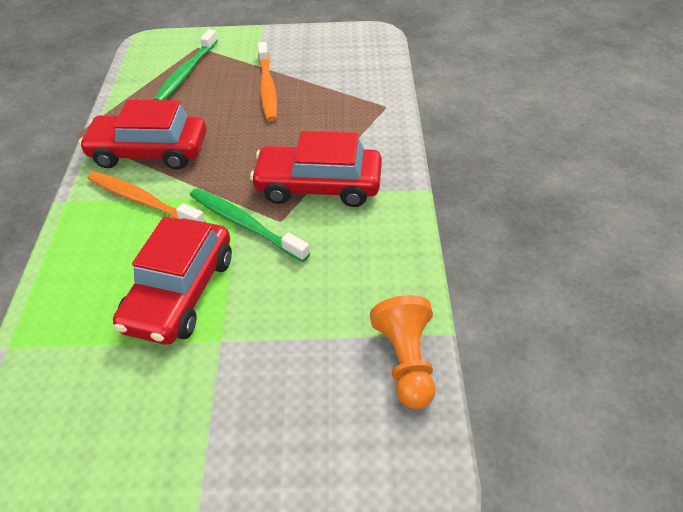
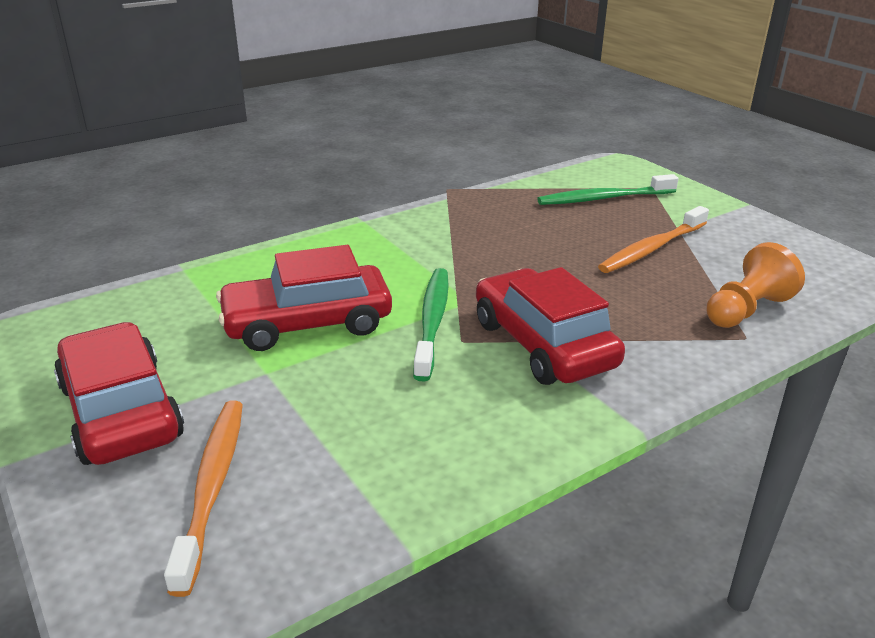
camera: 55 degrees right, 15 degrees down
red car [79,100,207,170] -> red car moved to [54,322,184,465]
orange toothbrush [87,171,206,222] -> orange toothbrush moved to [164,401,243,597]
orange pawn [370,295,436,409] -> orange pawn moved to [707,242,805,328]

